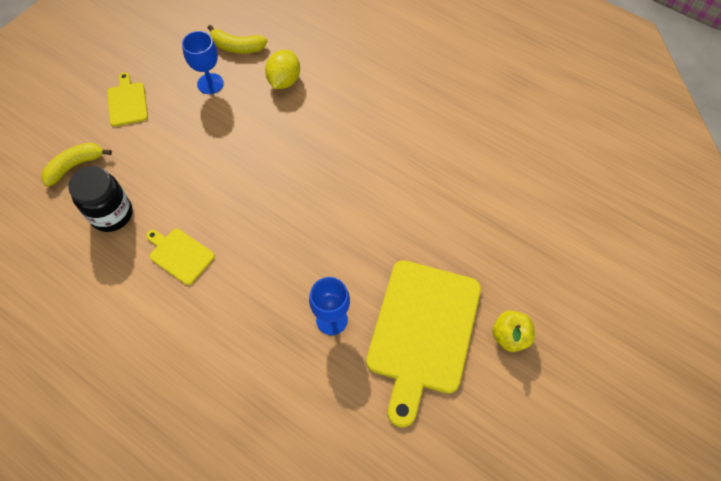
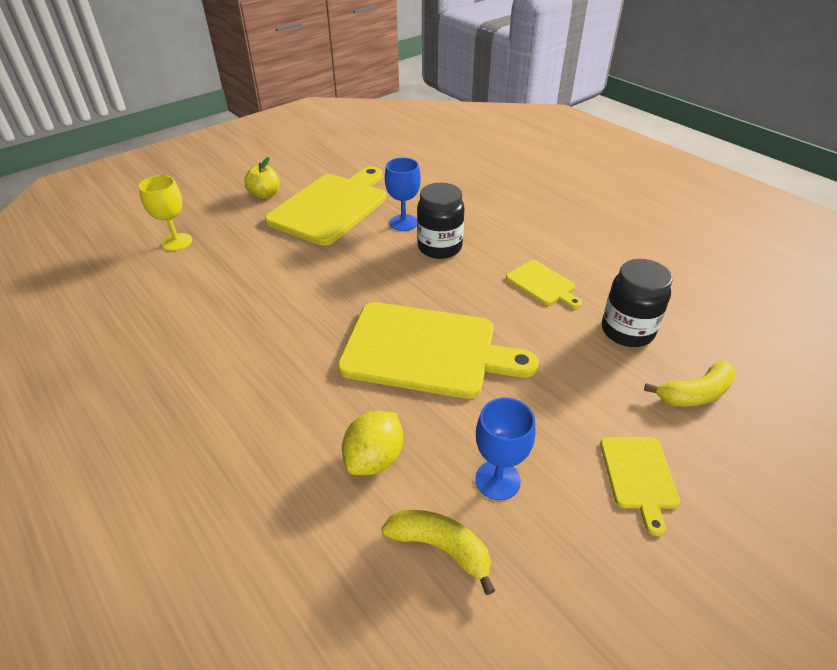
camera: 165 degrees left, 20 degrees down
none -> yellow goblet [139,175,192,251]
none -> yellow cutting board [337,302,539,399]
none -> black jar [417,183,464,259]

